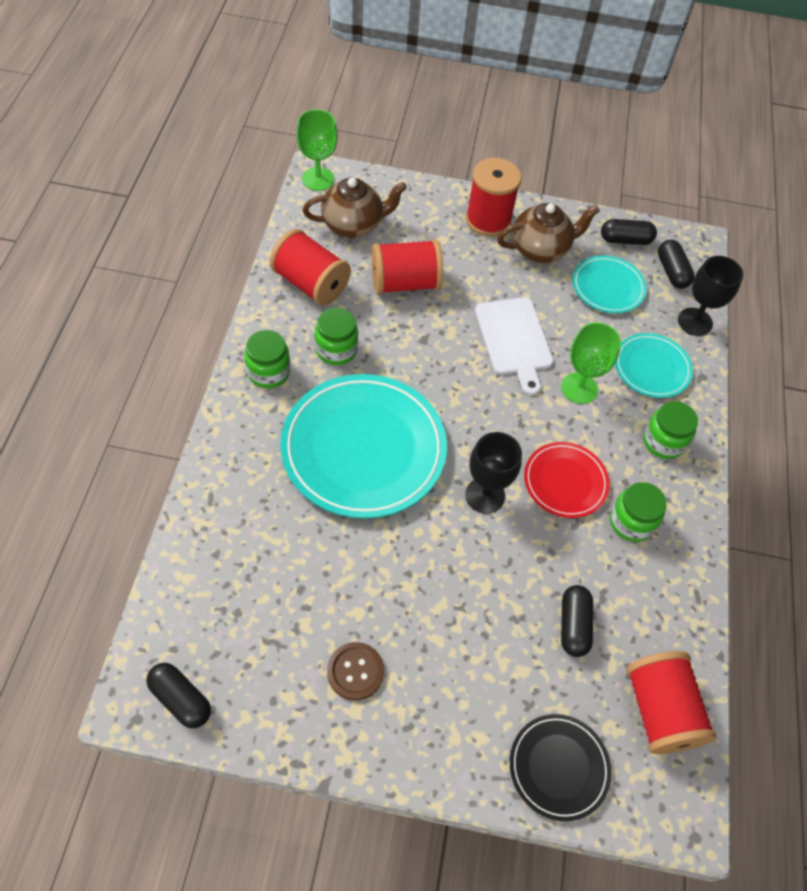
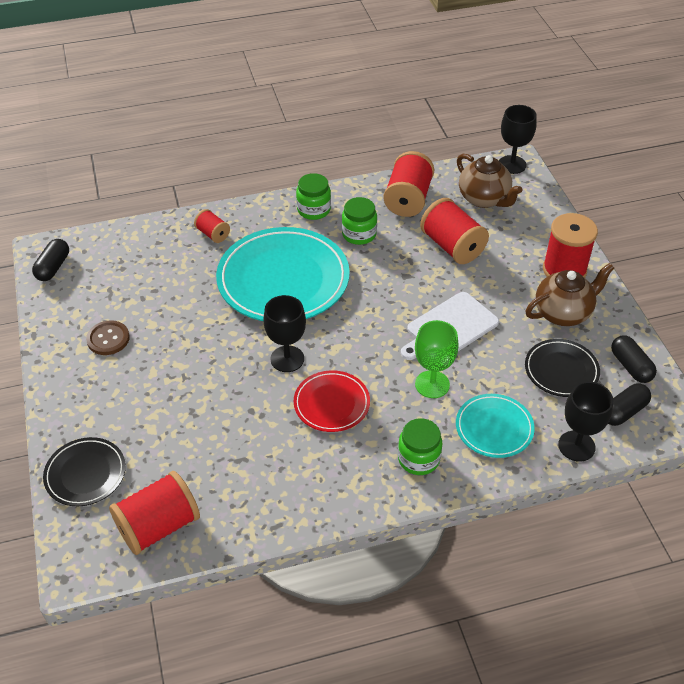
camera: 70 degrees right, 10 degrees down
green goblet [297,109,337,191] -> black goblet [499,105,537,174]
brown teapot [497,203,600,263] -> brown teapot turned 75 degrees counterclockwise [525,263,614,326]
black capsule [561,585,593,657] -> none
turquoise plate [572,255,647,313] -> black plate [525,339,600,397]
green jar [610,482,667,542] -> none
none -> red spool [194,209,230,243]

